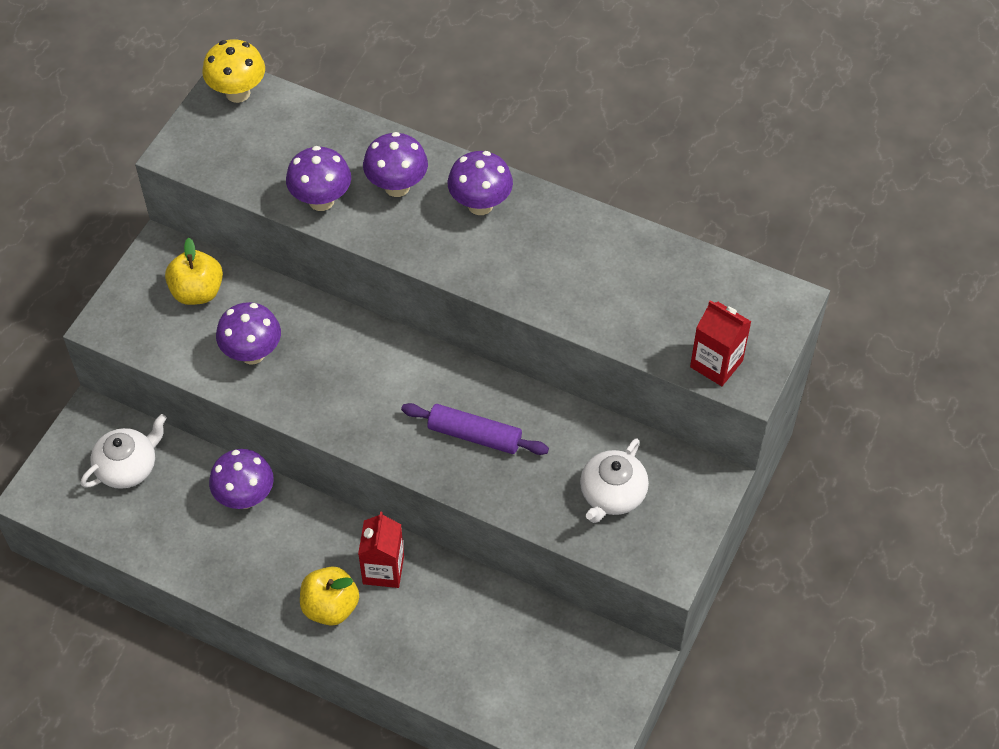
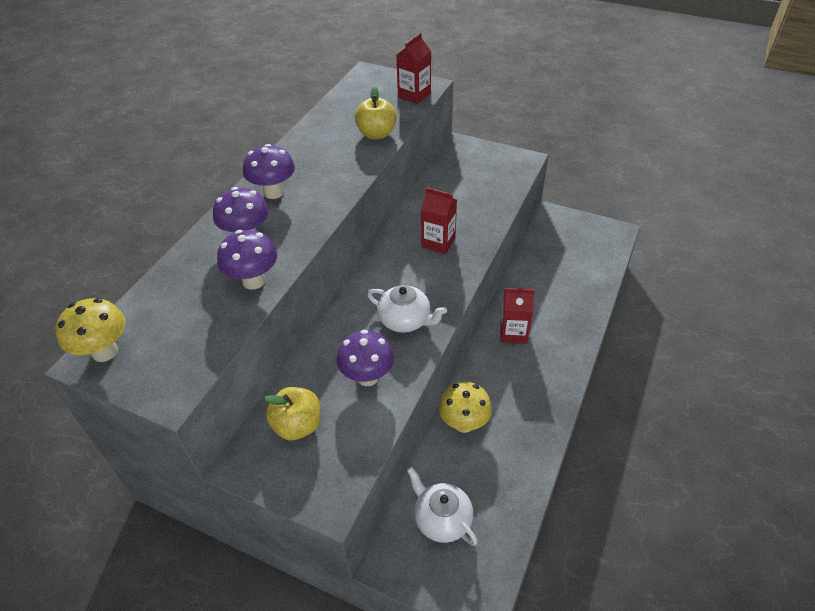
camera: 90 degrees left, 10 degrees down
purple mushroom [209,449,274,509] -> yellow mushroom [439,382,492,433]
yellow apple [300,566,359,626] -> yellow apple moved to [355,87,397,139]
purple rolling pin [401,403,549,455] -> red carton [421,187,457,254]
white teapot [580,438,649,523] -> white teapot moved to [367,285,447,333]

